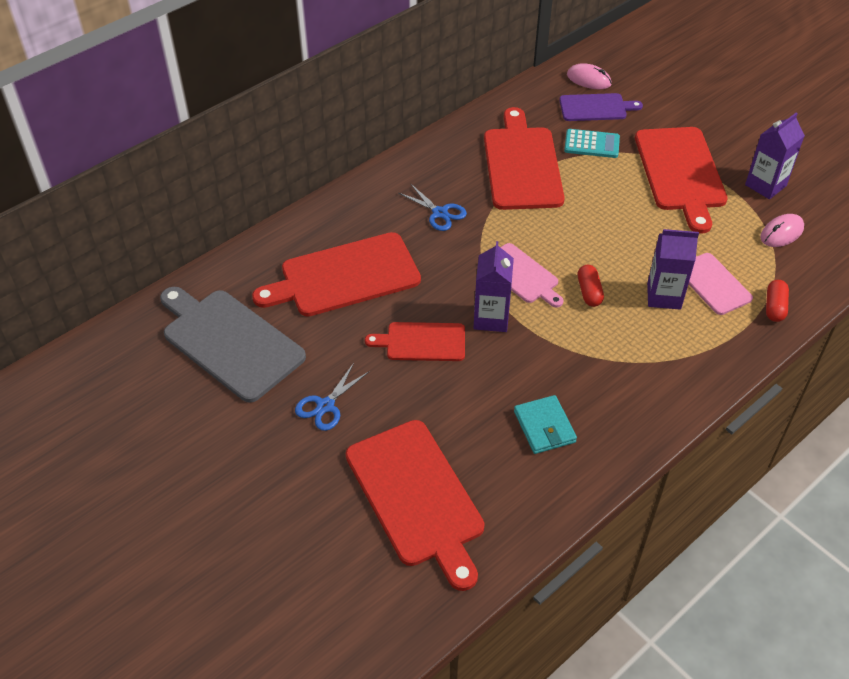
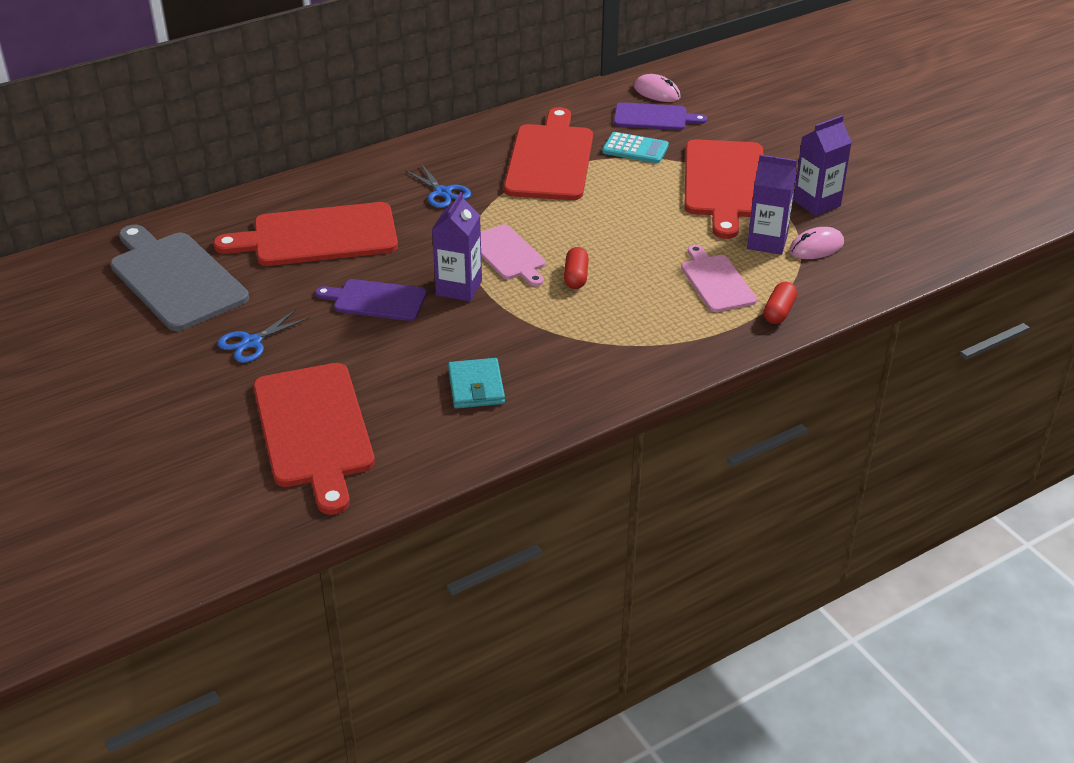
camera: 10 degrees right, 10 degrees down
red cutting board [365,322,465,361] -> purple cutting board [315,279,427,321]
purple carton [647,229,699,310] -> purple carton moved to [747,155,797,255]

